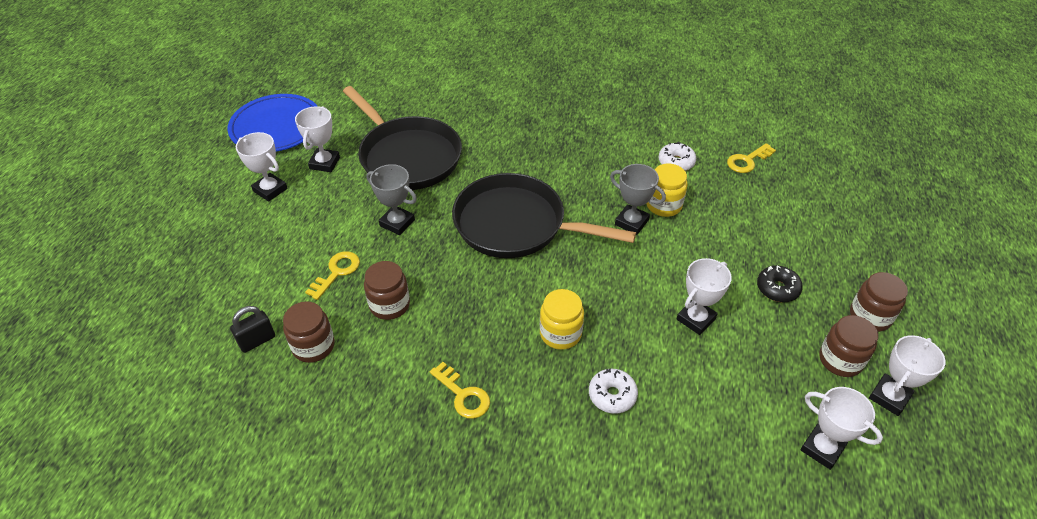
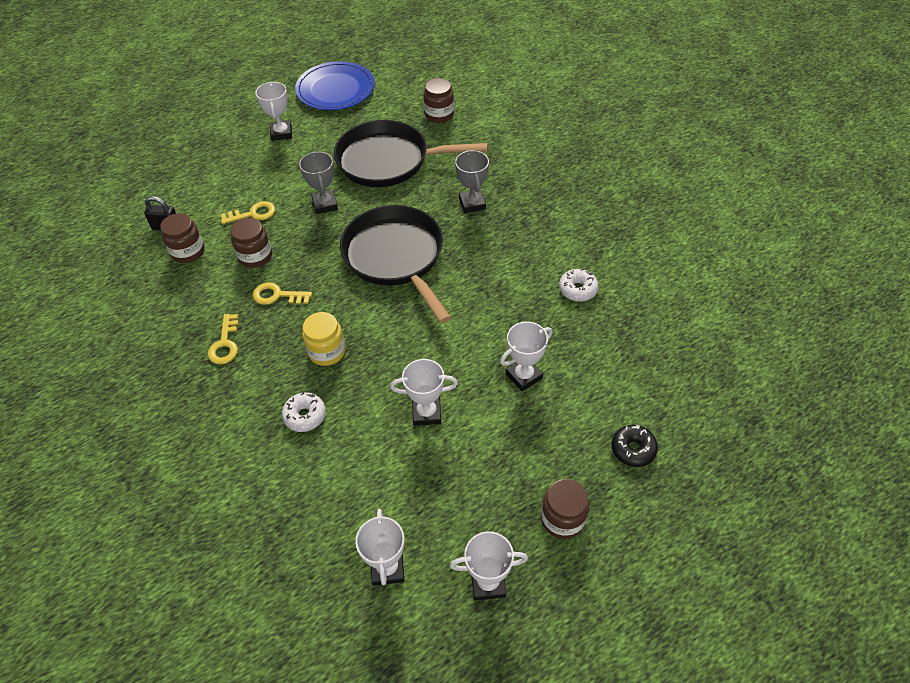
camera: 45 degrees right, 5 degrees up
white trophy [295,106,340,172] -> white trophy moved to [500,321,552,391]
black pan [343,86,462,190] -> black pan turned 90 degrees clockwise [334,120,488,187]
grey trophy [610,164,666,235] -> grey trophy moved to [455,150,489,213]
yellow jar [646,163,688,217] -> none
yellow key [727,143,776,173] -> yellow key moved to [253,282,312,305]
black donut [757,266,803,302] -> black donut moved to [611,425,658,467]
brown jar [819,315,878,377] -> brown jar moved to [423,78,454,123]

